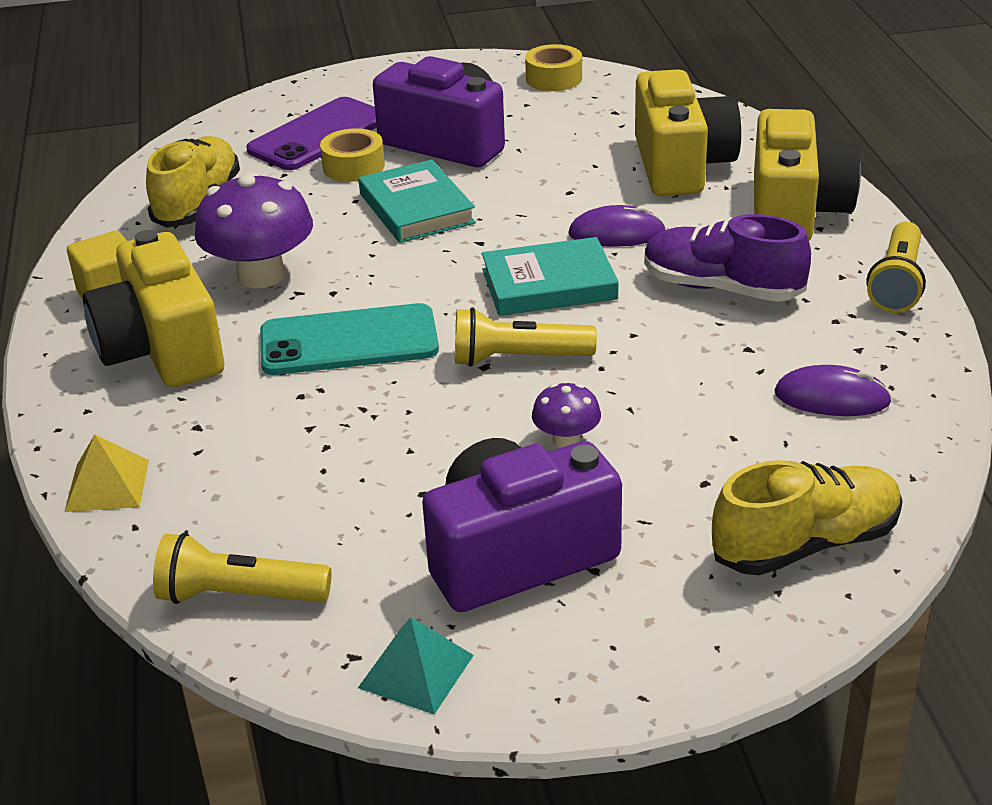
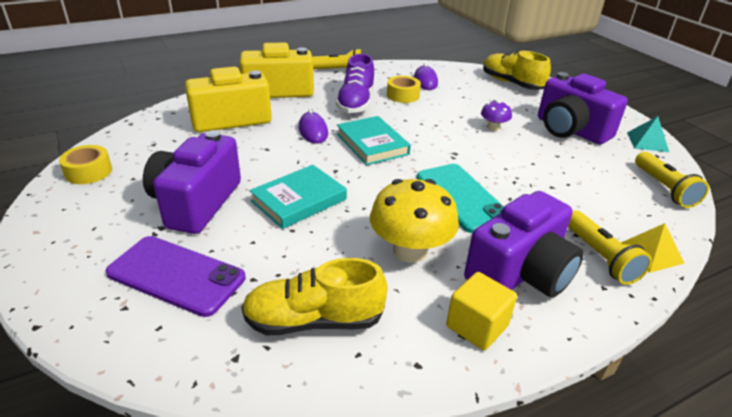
camera: 110 degrees left, 0 degrees up
yellow camera [83,230,224,387] -> purple camera [464,191,584,297]
purple mushroom [195,172,313,289] -> yellow mushroom [370,179,459,263]
yellow tape [320,128,385,182] -> yellow tape moved to [387,76,421,103]
yellow flashlight [455,307,597,367] -> yellow flashlight moved to [568,210,652,285]

